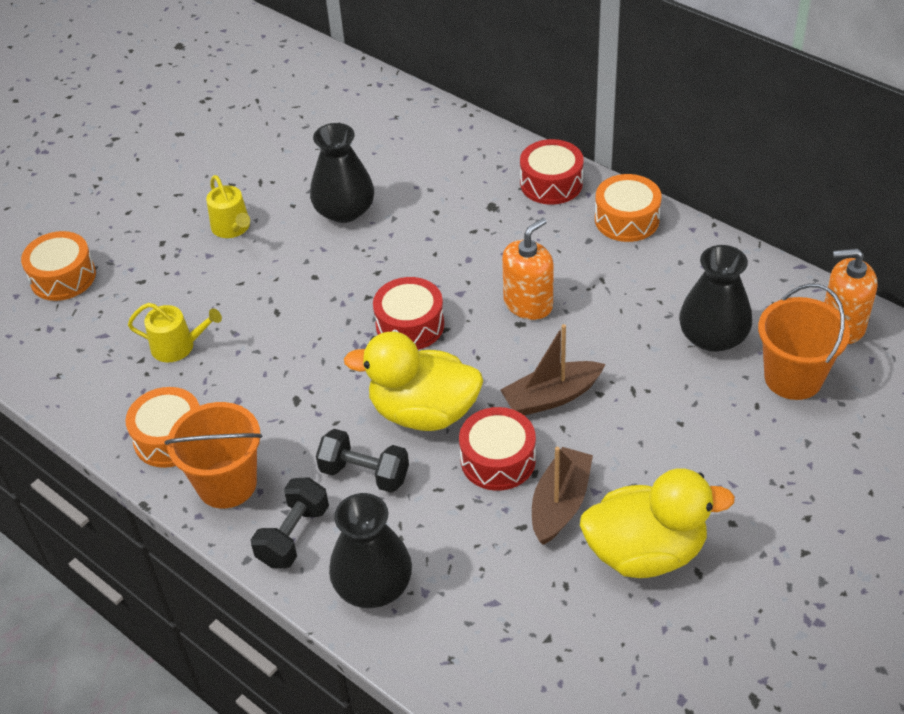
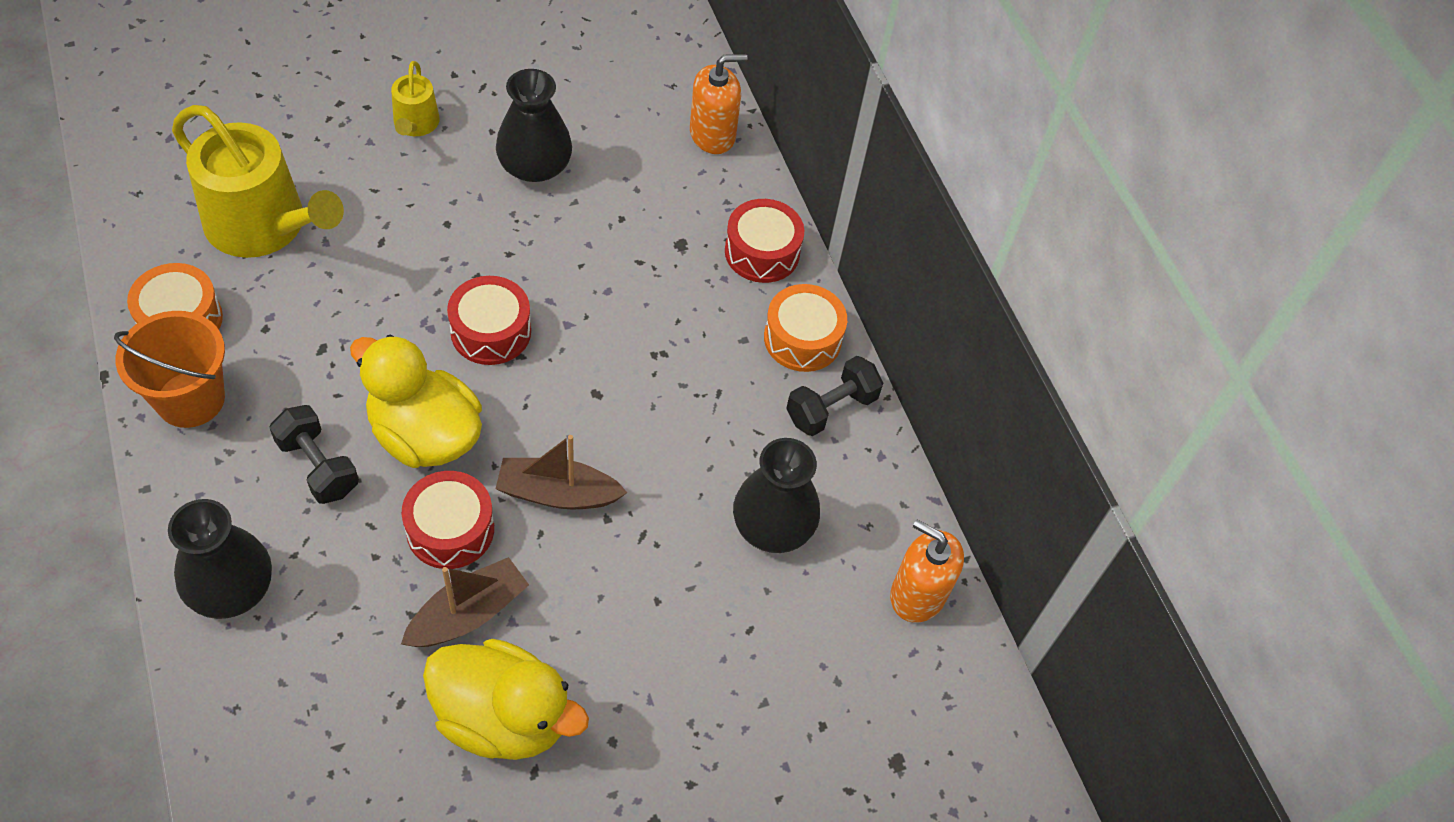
camera: 20 degrees right, 10 degrees up
orange drum [21,231,96,301] -> none
yellow watering can [128,303,222,362] -> yellow watering can [172,105,344,258], size x2.05
black dumbbell [251,477,329,568] -> black dumbbell moved to [786,356,883,436]
orange soap dispenser [502,218,554,320] -> orange soap dispenser moved to [690,54,747,154]
orange bucket [758,284,850,400] -> none

